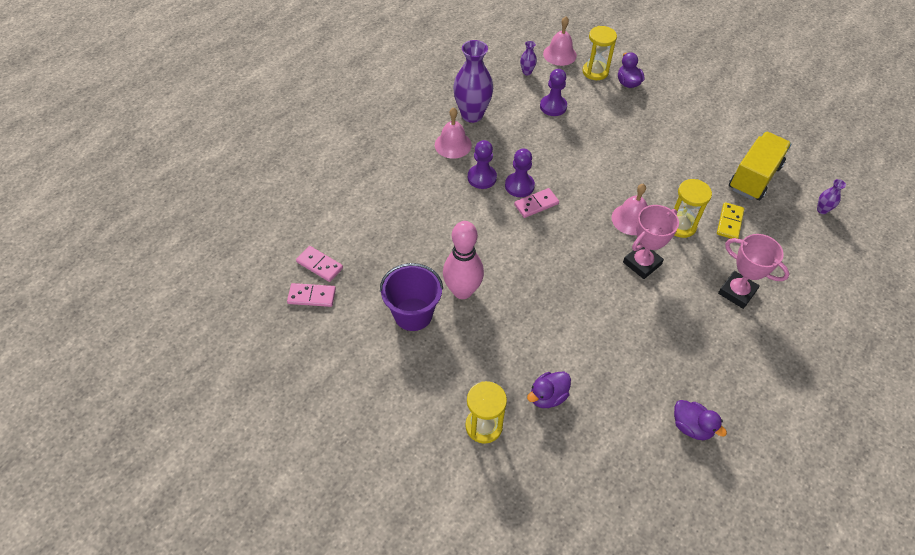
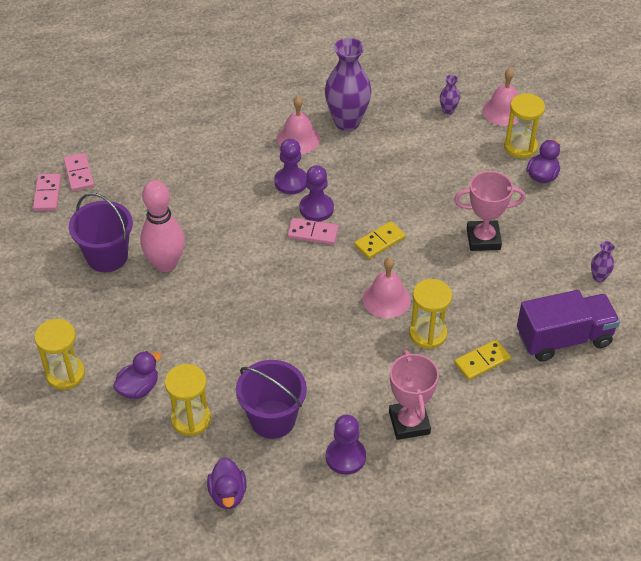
camera: 40 degrees right, 5 degrees down
pink domino [287,283,336,307] -> pink domino turned 45 degrees clockwise [33,174,61,211]
purple duck [527,372,571,408] -> purple duck turned 135 degrees clockwise [113,351,162,399]
purple pawn [540,69,567,116] -> purple pawn moved to [326,415,366,475]
pink trophy [623,205,679,279] -> pink trophy moved to [454,171,525,251]
yellow truck [729,132,791,200] -> purple truck [517,290,620,362]
purple vase [817,179,846,214] -> purple vase moved to [591,241,615,282]
none -> yellow hourglass [165,364,211,436]
none -> purple bucket [236,360,307,439]
none -> yellow domino [354,221,406,259]

